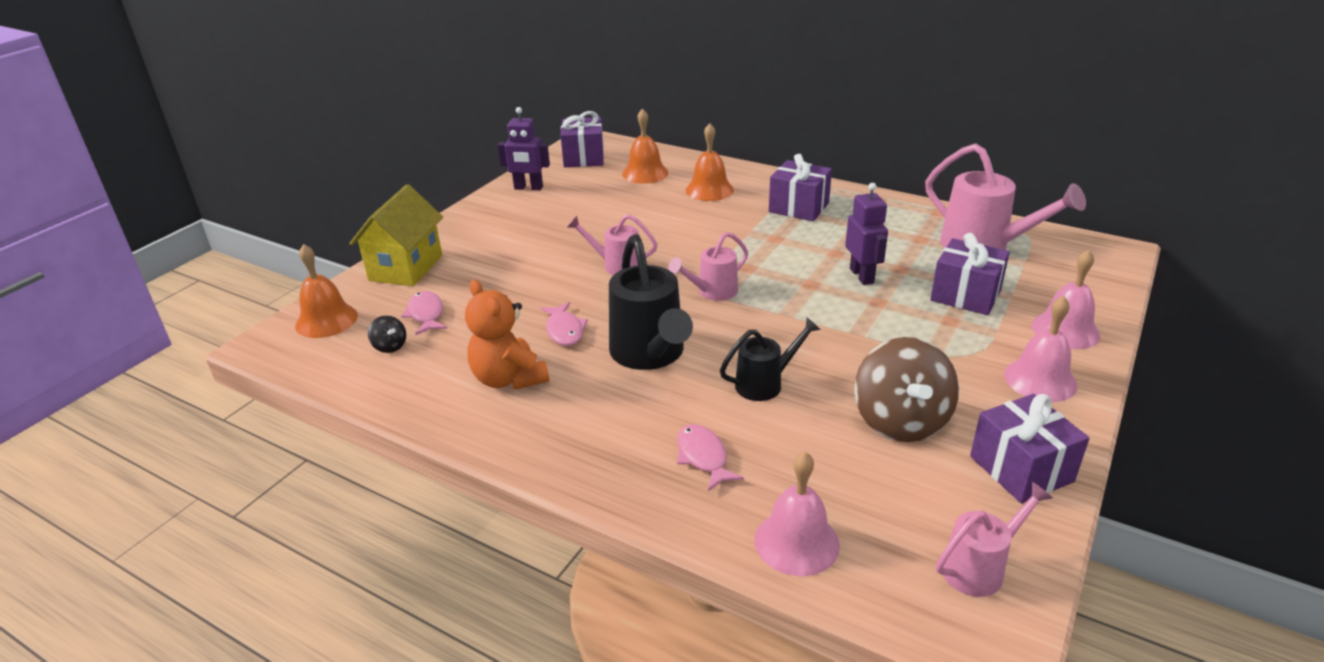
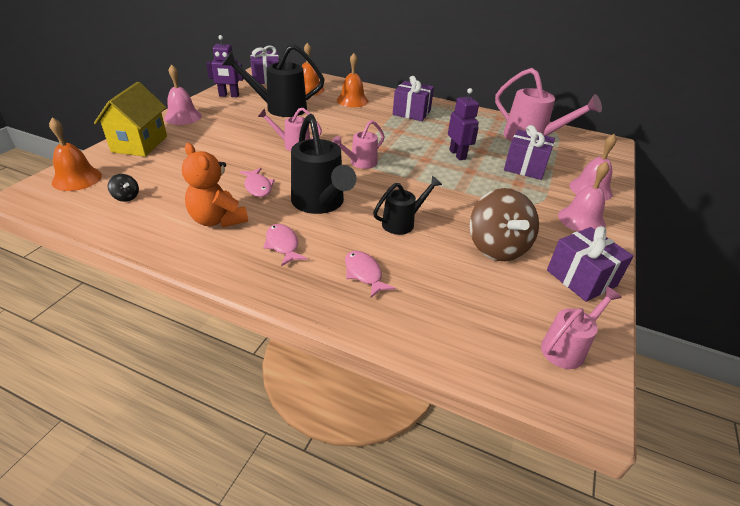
camera: 10 degrees left, 5 degrees up
pink fish [401,291,447,335] -> pink fish moved to [263,224,308,266]
pink bell [755,452,840,576] -> pink bell moved to [164,64,202,125]
none -> black watering can [222,44,324,117]

